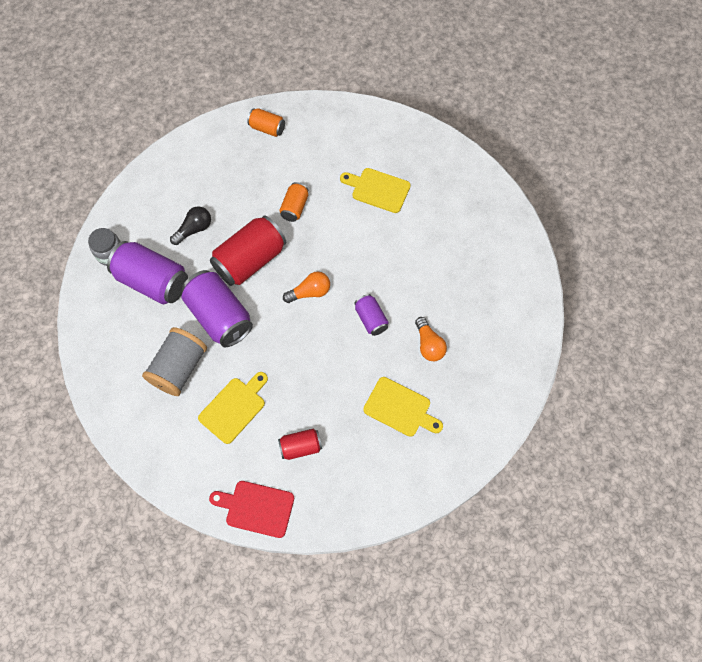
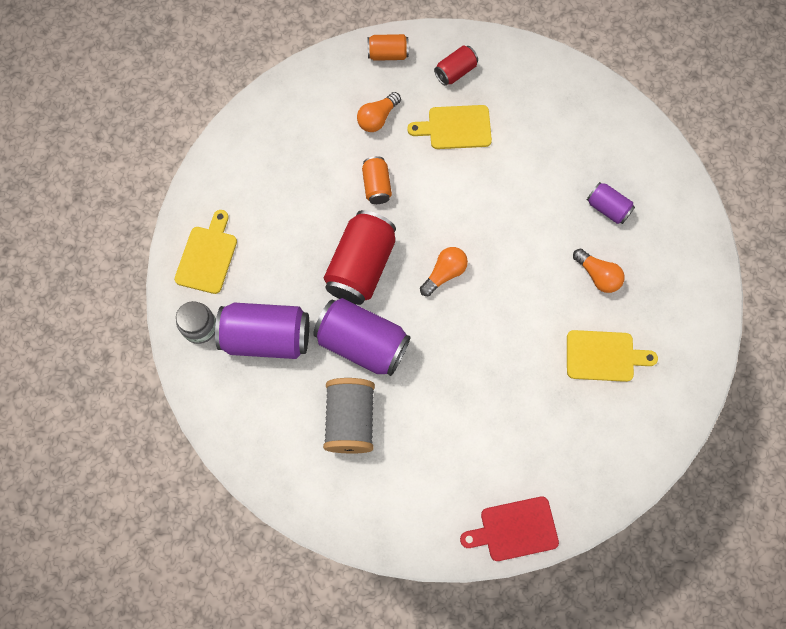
camera: 25 degrees left, 5 degrees up
black light bulb [170,206,211,245] -> none
yellow cutting board [198,372,268,444] -> yellow cutting board moved to [175,210,237,294]
orange can [247,108,285,137] -> orange can moved to [368,34,409,61]
red can [278,429,322,460] -> red can moved to [434,46,478,86]
purple can [354,294,389,336] -> purple can moved to [587,182,635,224]
none -> orange light bulb [357,92,401,132]

